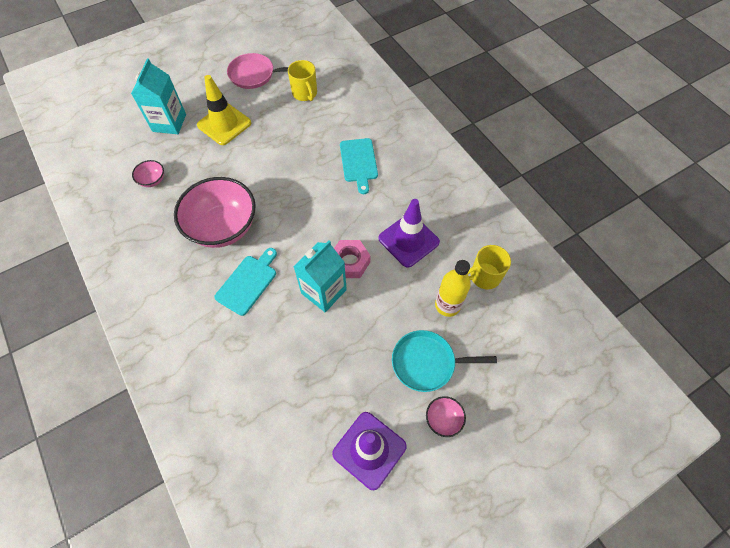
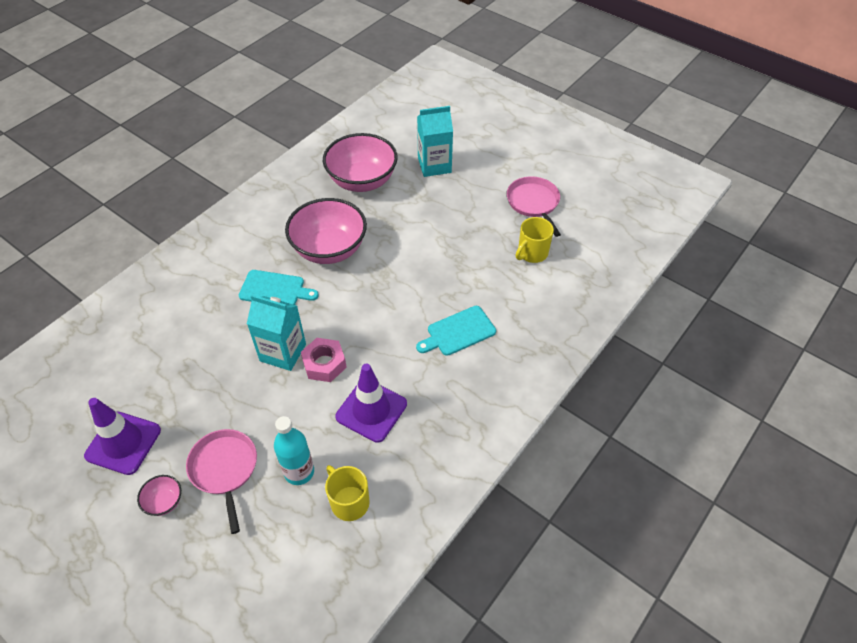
camera: 70 degrees right, 10 degrees down
pink bowl [132,160,164,187] -> pink bowl [323,133,398,192], size x2.37
yellow traffic cone [197,75,251,145] -> none
turquoise pan [392,330,497,392] -> pink pan [186,429,257,534]
yellow bottle [435,260,471,317] -> turquoise bottle [274,416,314,485]

